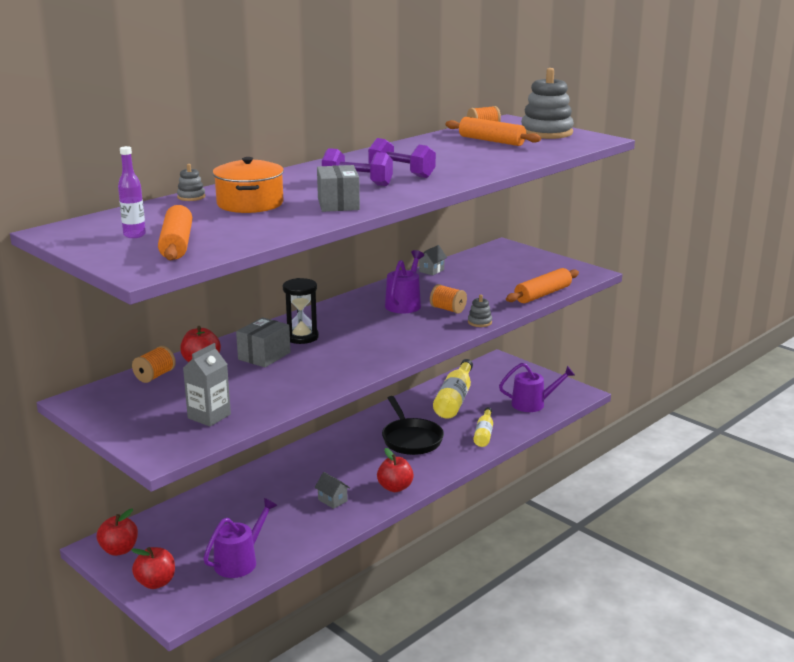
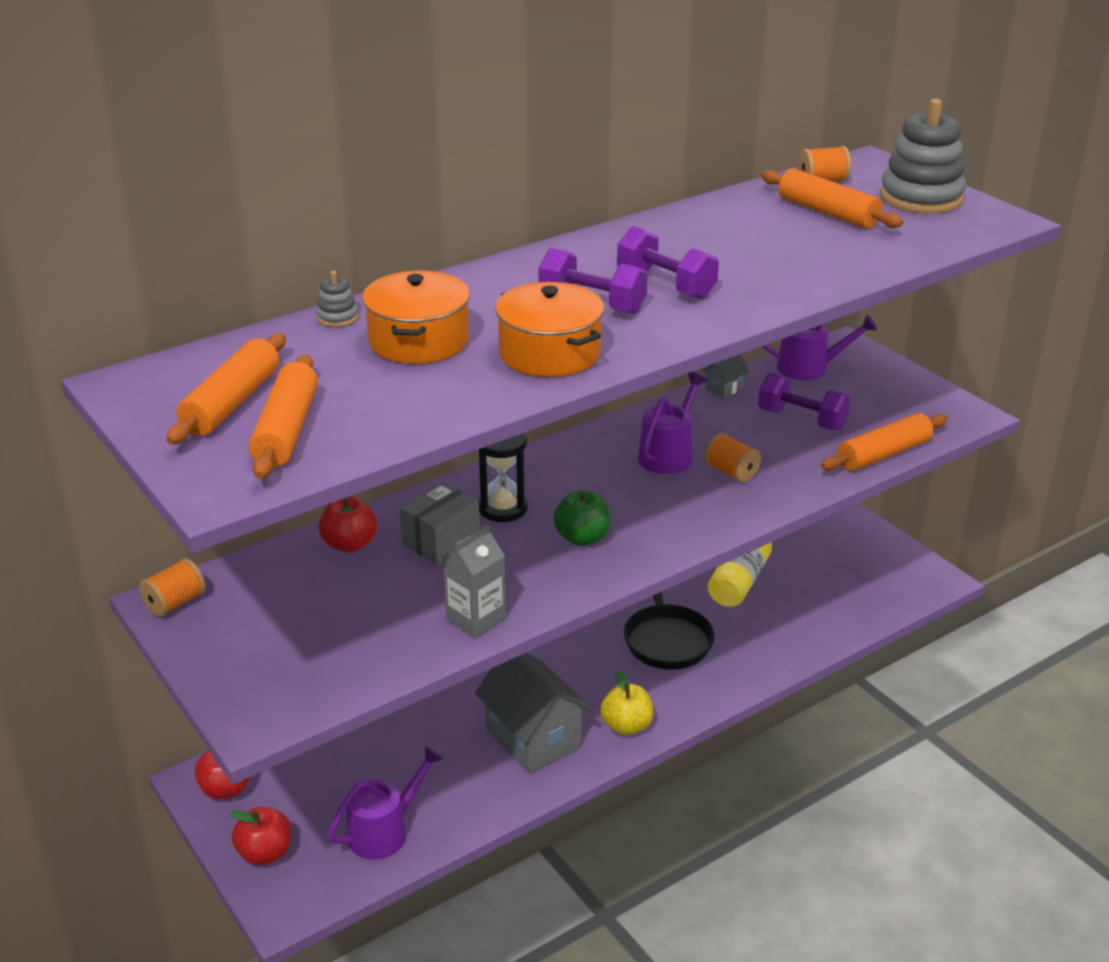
camera: 10 degrees right, 10 degrees up
purple bottle [118,146,146,238] -> orange rolling pin [166,333,286,445]
orange spool [132,346,176,383] -> orange spool moved to [139,558,205,617]
grey carton [183,343,231,426] -> grey carton moved to [443,525,506,638]
grey house [315,472,350,509] -> grey house [475,653,592,774], size x2.31
grey box [317,165,360,212] -> orange pot [495,282,604,377]
red apple [377,448,414,492] -> yellow apple [601,670,654,735]
grey stacking toy [468,295,492,327] -> none
yellow bottle [473,407,493,447] -> none
purple watering can [499,363,575,412] -> purple watering can moved to [762,314,877,380]
none -> green apple [553,490,611,546]
none -> purple dumbbell [758,373,851,431]

